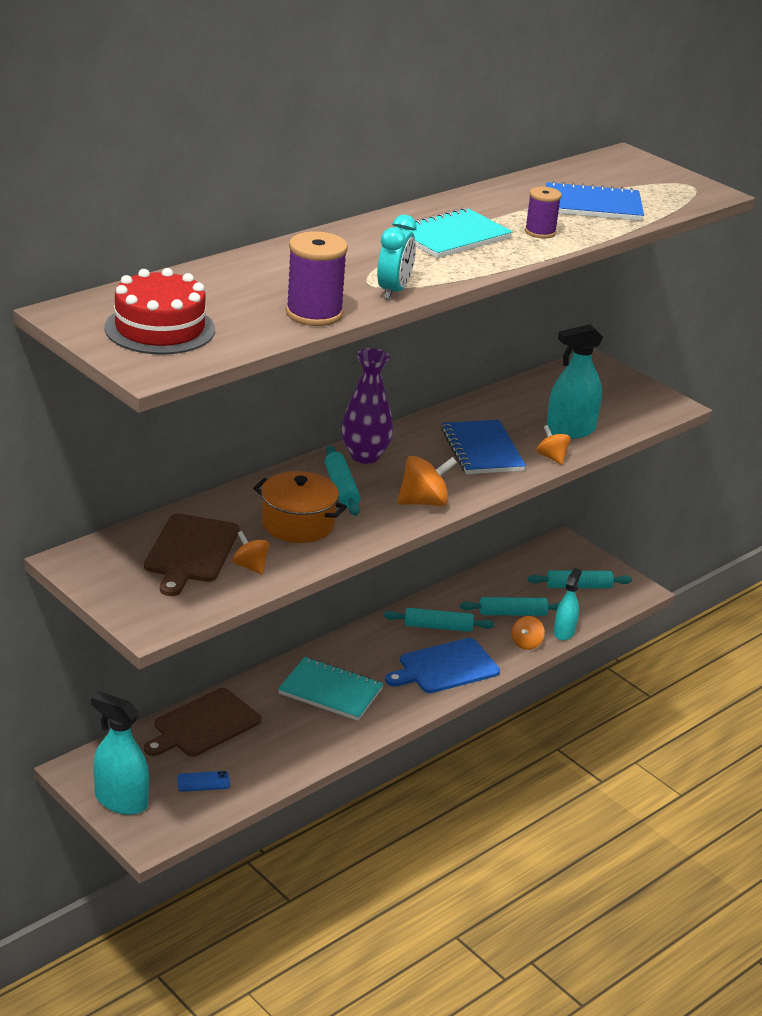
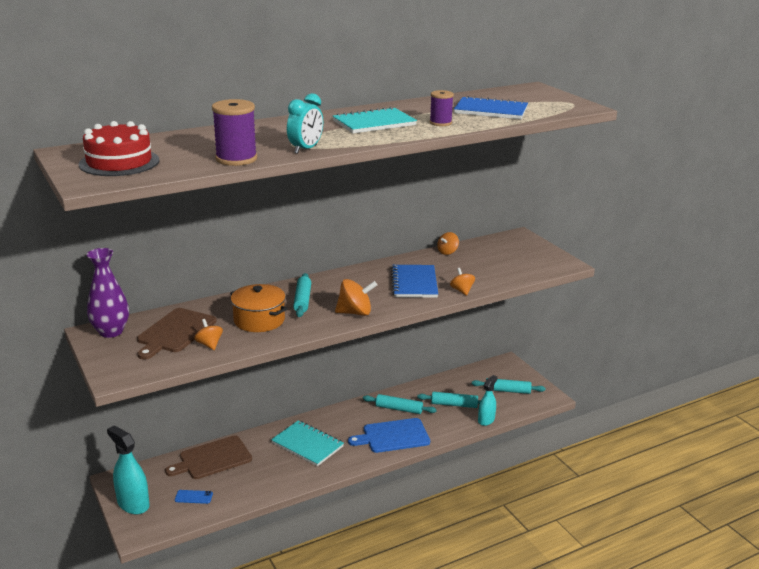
camera: 15 degrees right, 5 degrees down
purple vase [341,348,393,464] -> purple vase moved to [86,248,129,338]
orange spinning top [512,616,545,650] -> orange spinning top moved to [437,232,459,255]
turquoise spray bottle [547,324,603,439] -> none

